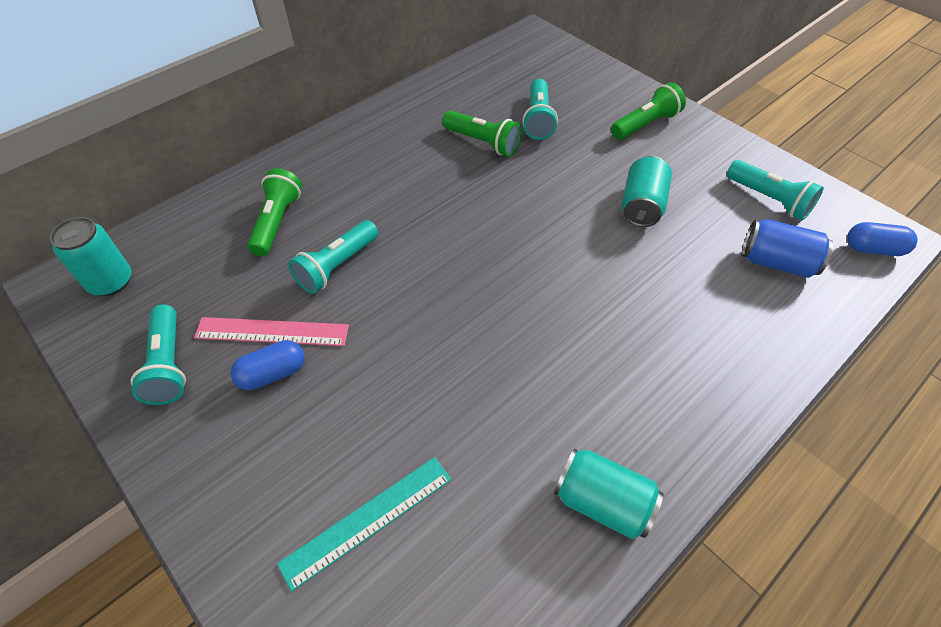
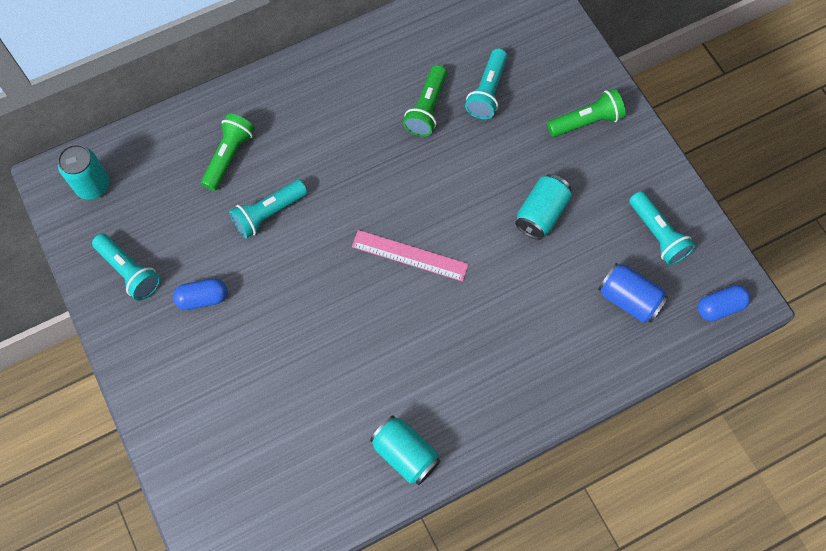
camera: 15 degrees right, 15 degrees up
turquoise flashlight [131,304,186,405] -> turquoise flashlight turned 45 degrees counterclockwise [92,233,161,301]
pink ruler [194,317,349,346] -> pink ruler moved to [352,230,469,282]
turquoise ruler [277,457,451,592] -> none
green flashlight [442,111,522,157] -> green flashlight turned 60 degrees clockwise [403,65,447,137]
blue capsule [847,222,918,256] -> blue capsule turned 45 degrees counterclockwise [698,285,750,321]

